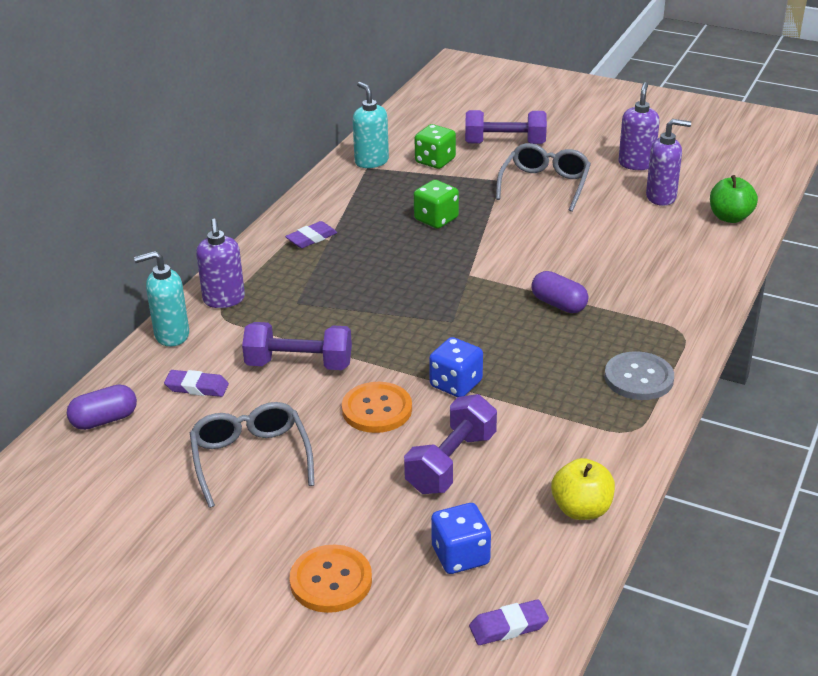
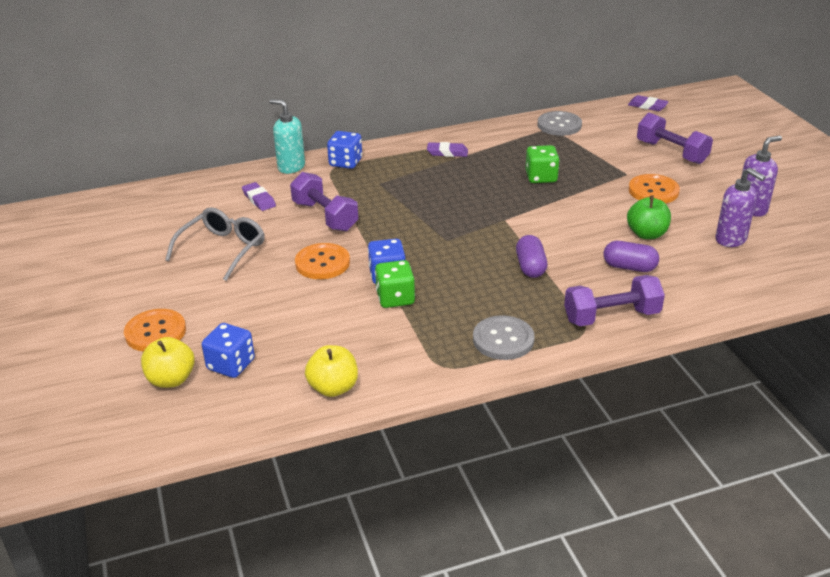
camera: 45 degrees right, 0 degrees up
purple capsule [67,384,137,430] -> purple capsule moved to [603,241,659,272]
purple soap dispenser [196,219,245,308] -> blue dice [327,131,362,169]
turquoise soap dispenser [352,82,389,168] -> grey button [538,111,582,136]
purple dumbbell [404,394,497,494] -> purple dumbbell moved to [564,275,665,326]
green dice [415,124,456,169] -> green dice moved to [375,260,415,308]
purple eraser [469,599,549,645] -> purple eraser moved to [628,95,669,111]
grey glasses [496,143,591,212] -> orange button [629,174,680,204]
green apple [710,175,758,223] -> green apple moved to [627,196,671,239]
none -> yellow apple [141,337,195,388]

